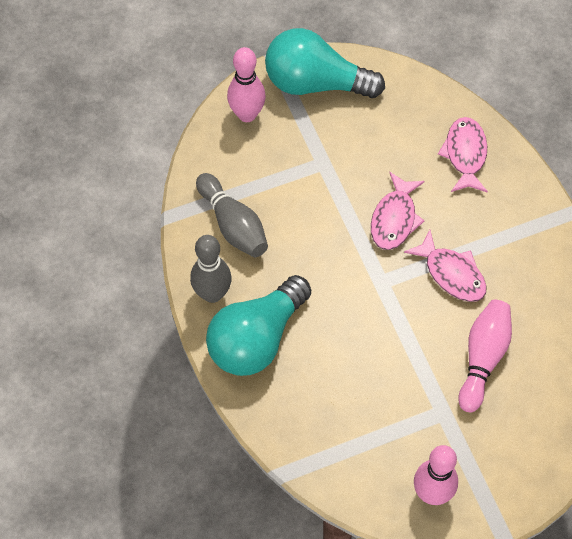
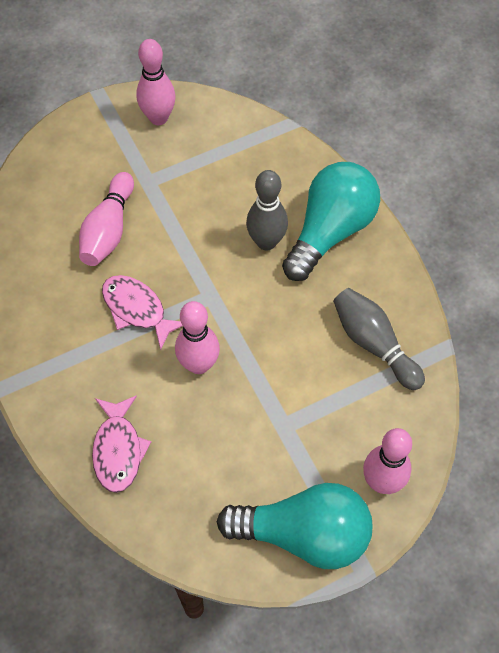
camera: 175 degrees right, 0 degrees up
grey bowling pin [190,235,232,303] -> grey bowling pin moved to [246,170,288,251]
pink fish [371,171,425,250] -> pink bowling pin [175,301,220,374]

